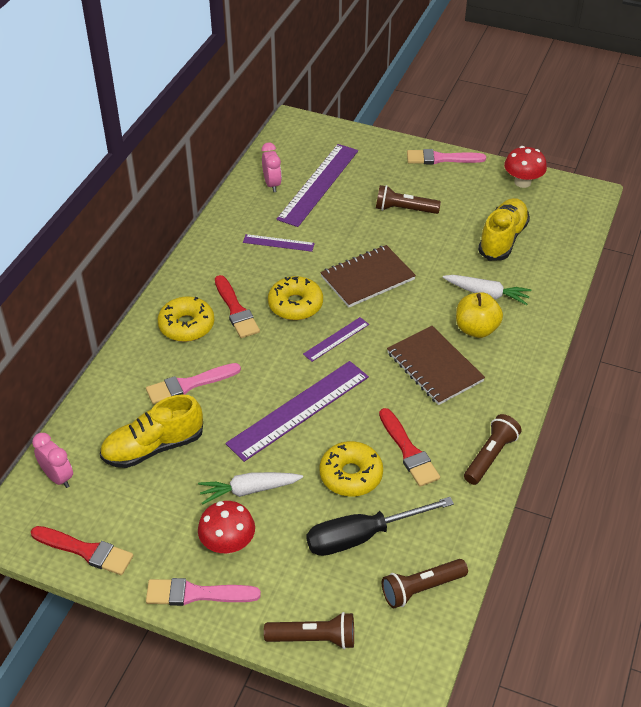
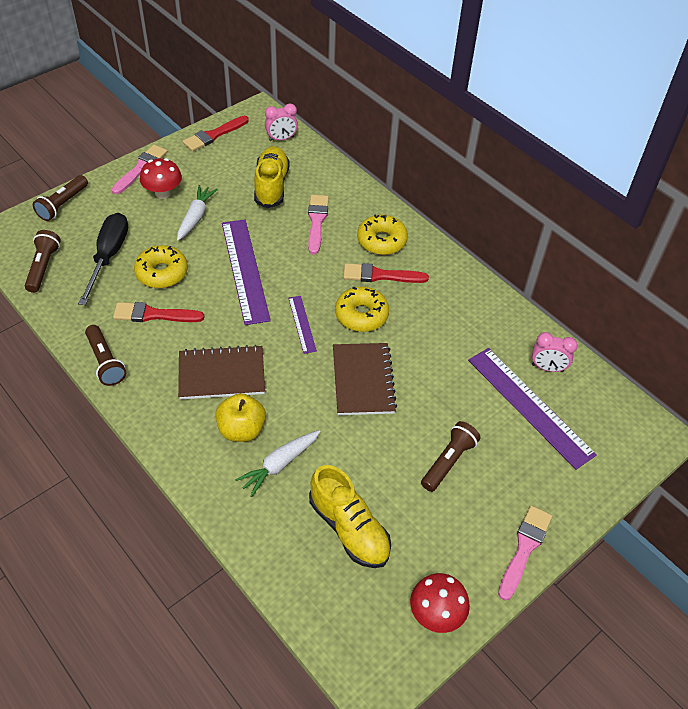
camera: 115 degrees right, 5 degrees up
purple ruler [243,234,315,252] -> none

